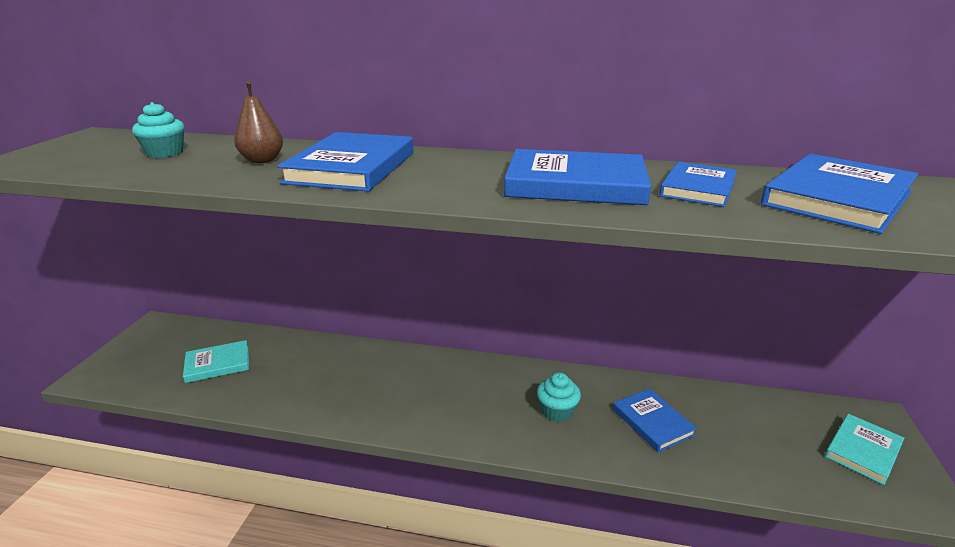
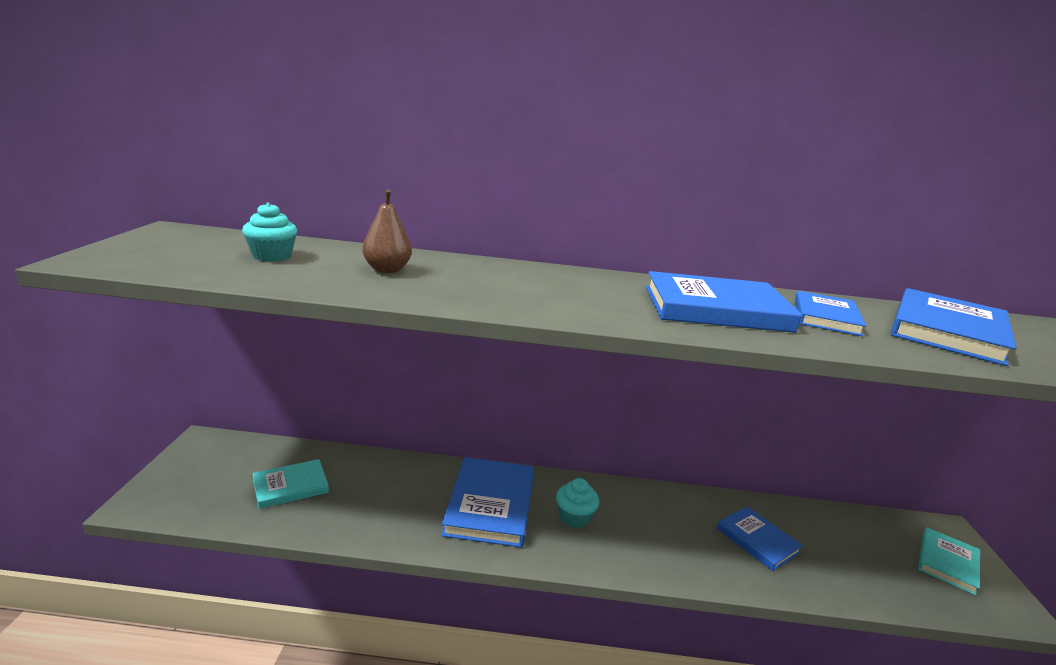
camera: 10 degrees left, 5 degrees down
blue book [277,132,414,191] -> blue book moved to [441,457,534,548]
turquoise cupcake [537,373,581,422] -> turquoise cupcake moved to [556,478,599,528]

